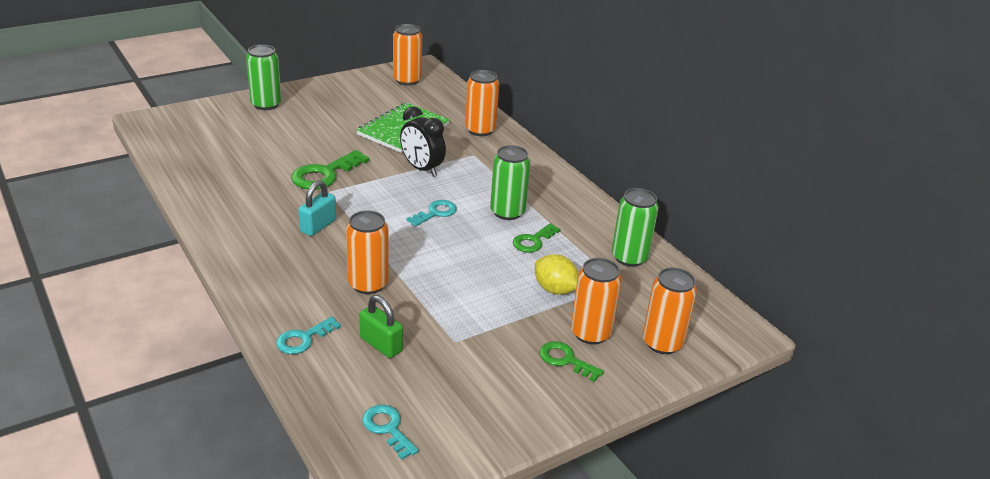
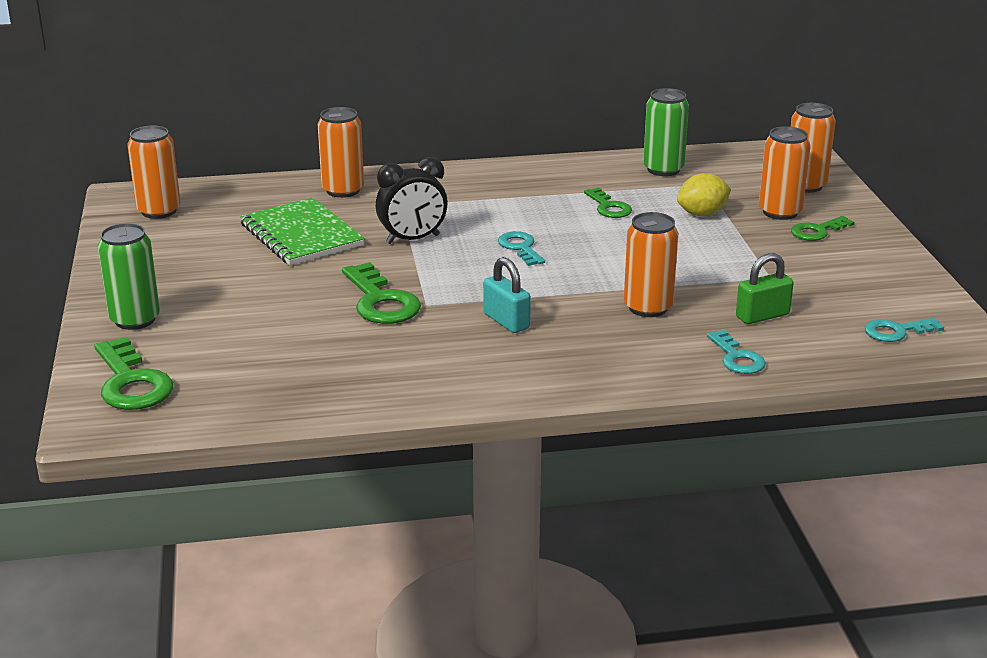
camera: 65 degrees left, 5 degrees down
green can [490,145,530,220] -> none
none -> green key [94,337,173,410]

